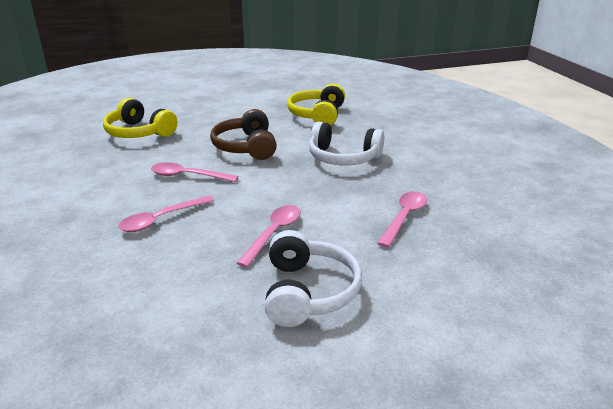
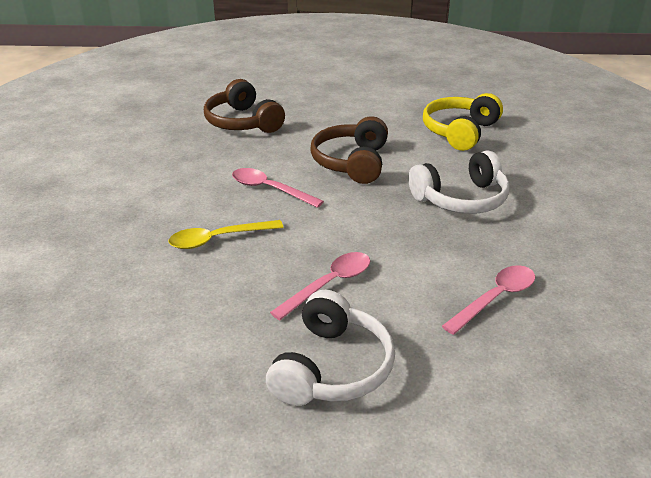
camera: 20 degrees right, 5 degrees up
yellow headphones [103,98,178,138] -> brown headphones [204,79,285,133]
pink spoon [118,195,215,232] -> yellow spoon [169,220,284,249]
white headphones [309,122,384,166] -> white headphones turned 60 degrees counterclockwise [408,150,510,214]

